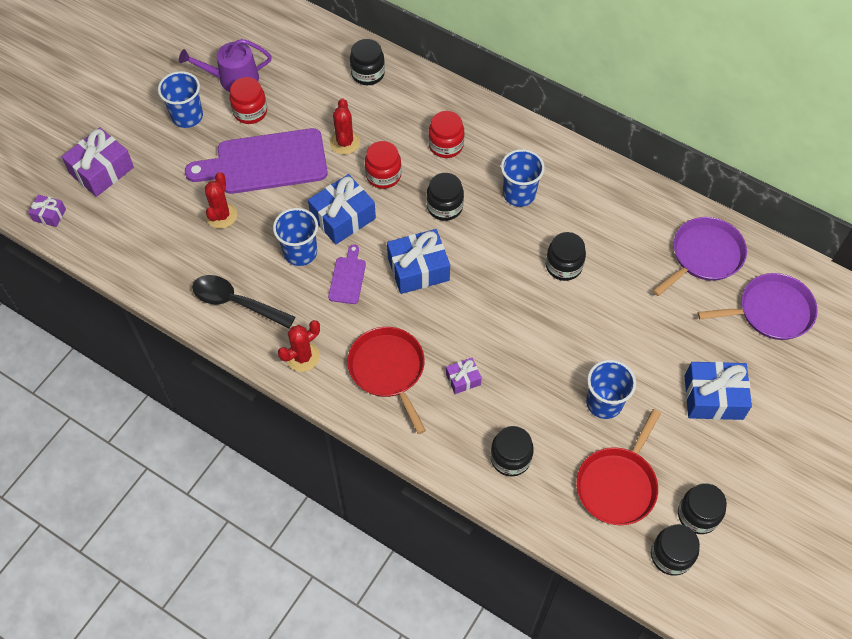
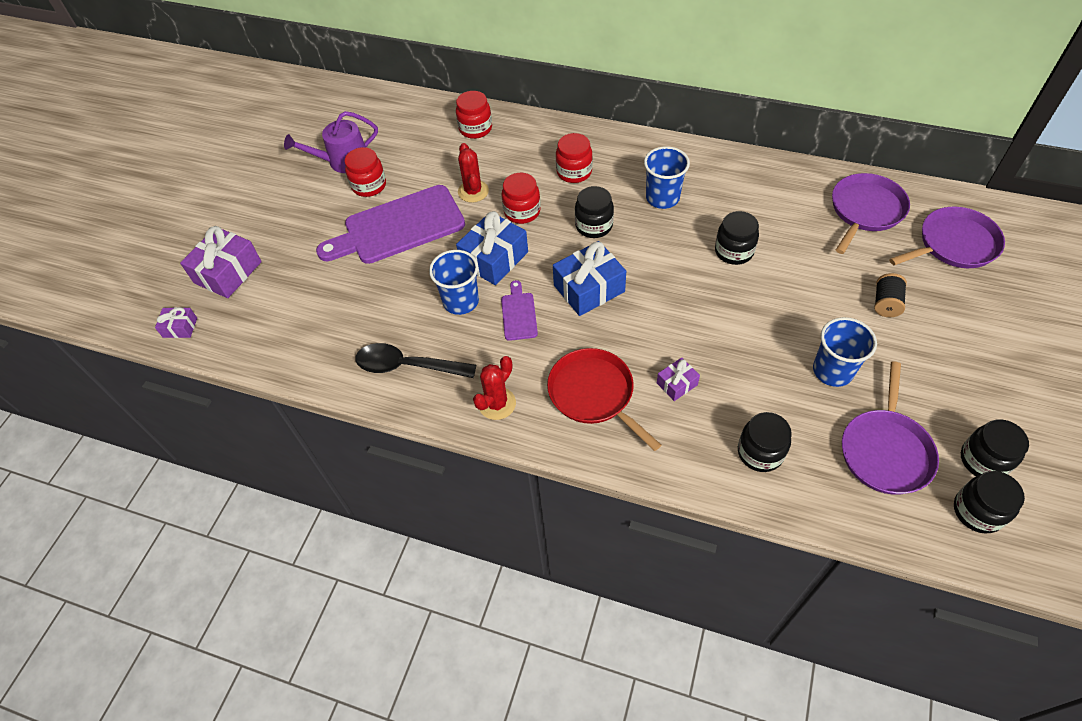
camera: 10 degrees left, 5 degrees down
blue cup [158,71,203,128] -> none
red cactus [205,172,237,229] -> none
black jar [350,39,385,85] -> red jar [456,91,492,139]
red pan [576,409,661,525] -> purple pan [842,362,939,495]
blue gift [685,361,752,420] -> none
none -> black spool [874,273,907,317]

